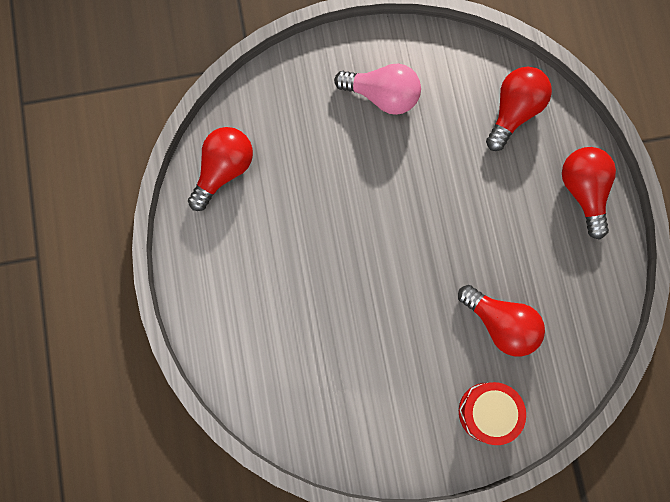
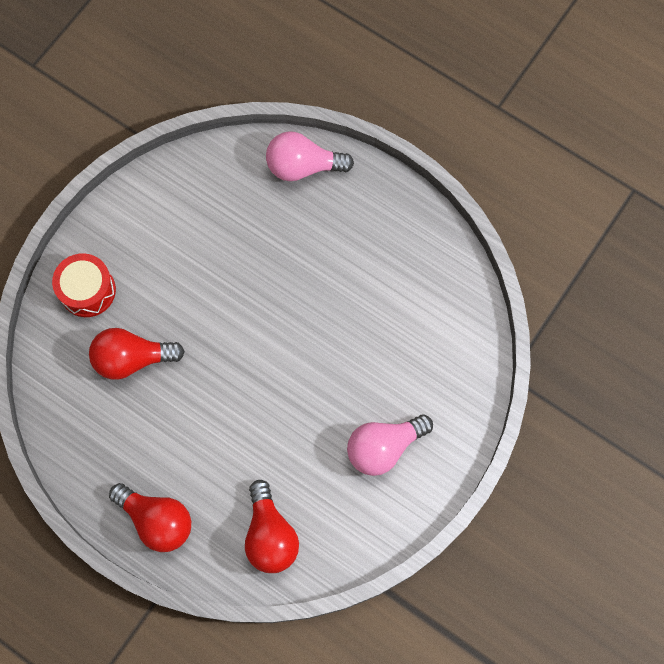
camera: 135 degrees right, 5 degrees down
red light bulb [188,127,253,211] -> none
none -> pink light bulb [266,131,354,181]

